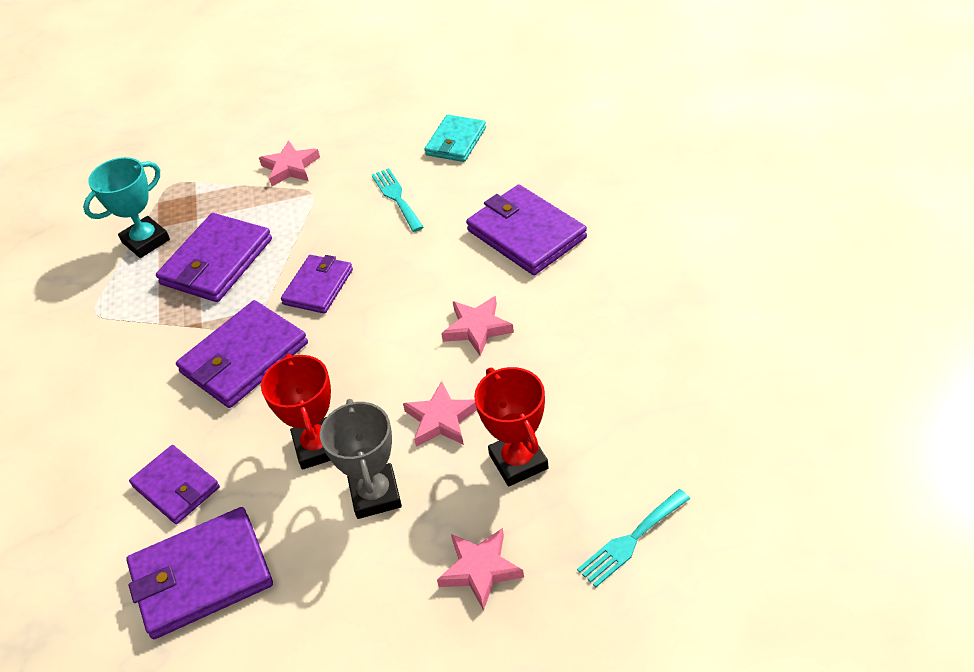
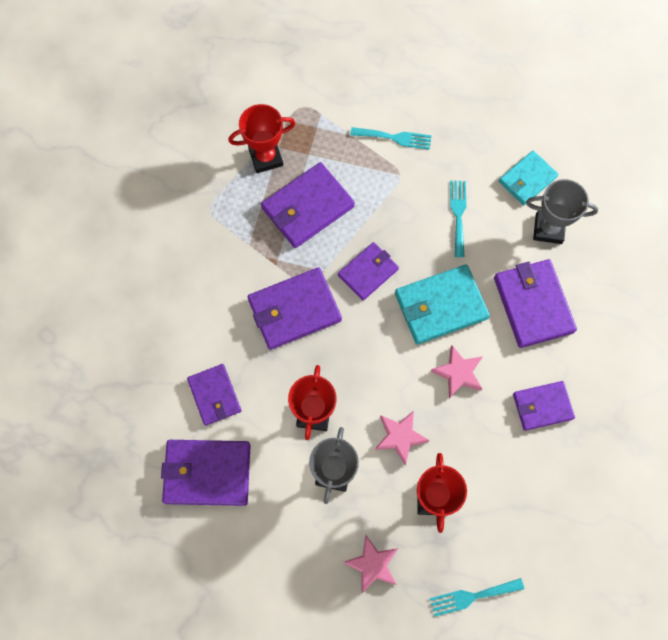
camera: 20 degrees right, 25 degrees up
turquoise trophy [83,157,170,258] -> red trophy [228,104,295,173]
pink star [259,140,320,187] -> turquoise fork [350,127,432,150]
none -> turquoise wallet [395,264,490,345]
none -> purple wallet [513,381,575,431]
none -> grey trophy [526,179,598,244]

